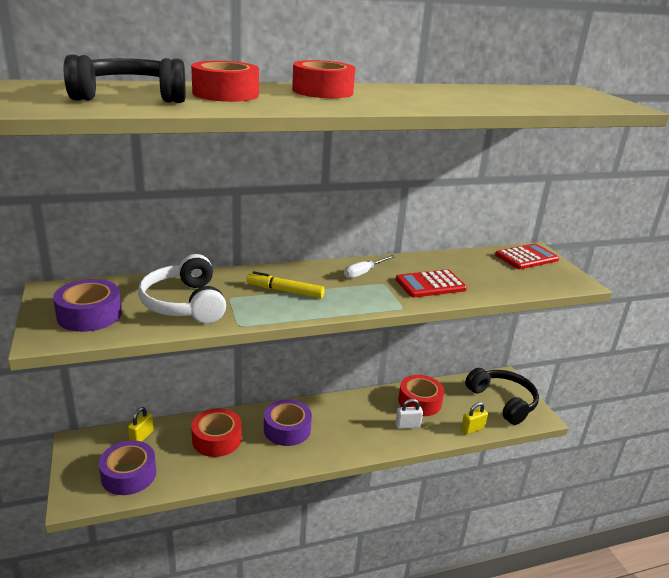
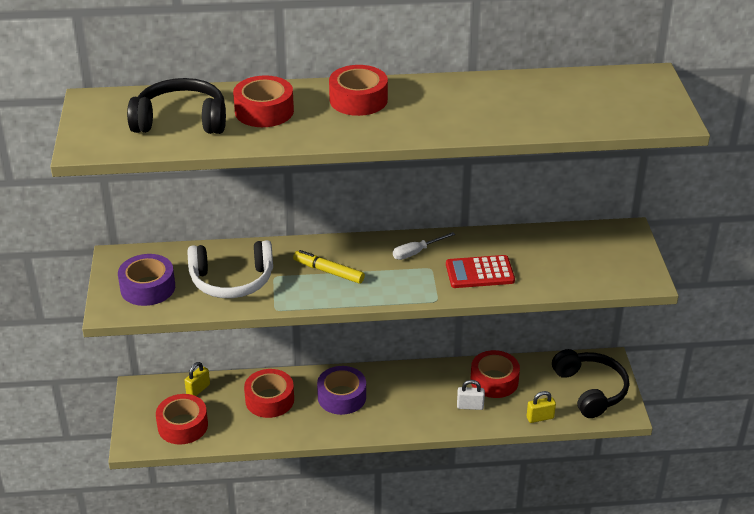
camera: 15 degrees right, 10 degrees up
purple tape [99,440,156,495] -> red tape [156,394,208,445]
white headphones [138,254,226,323] -> white headphones turned 90 degrees counterclockwise [188,240,273,298]
red calculator [495,243,559,269] -> none

